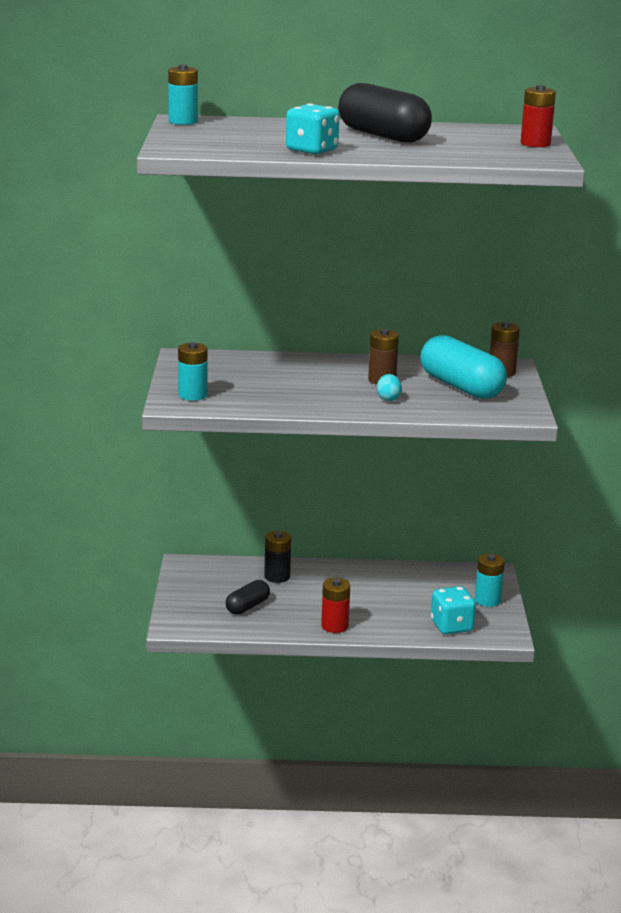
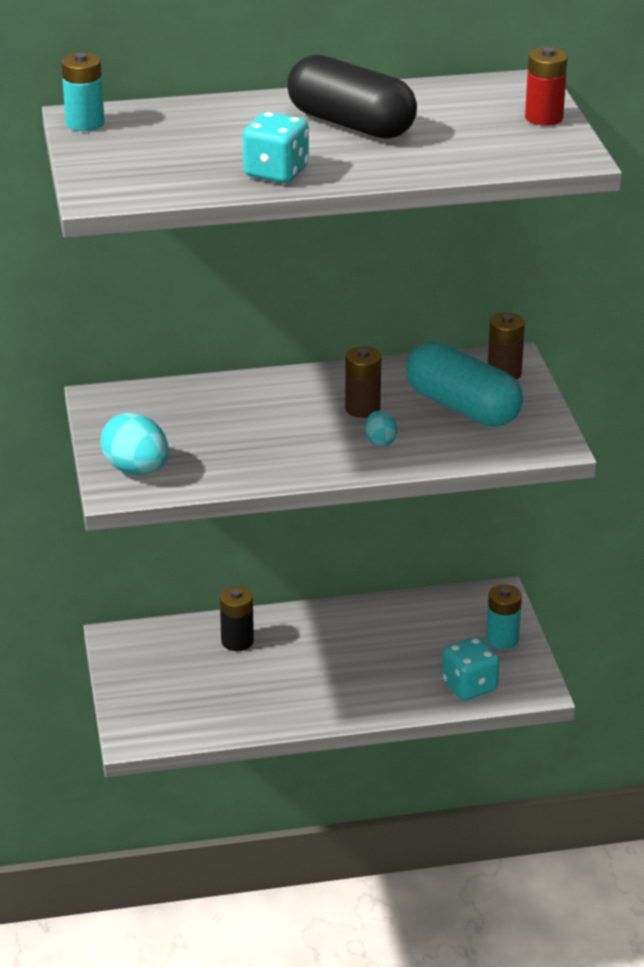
camera: 10 degrees left, 10 degrees up
turquoise battery [178,342,208,401] -> turquoise egg [100,413,169,475]
black capsule [226,580,270,615] -> none
red battery [321,578,350,633] -> none

